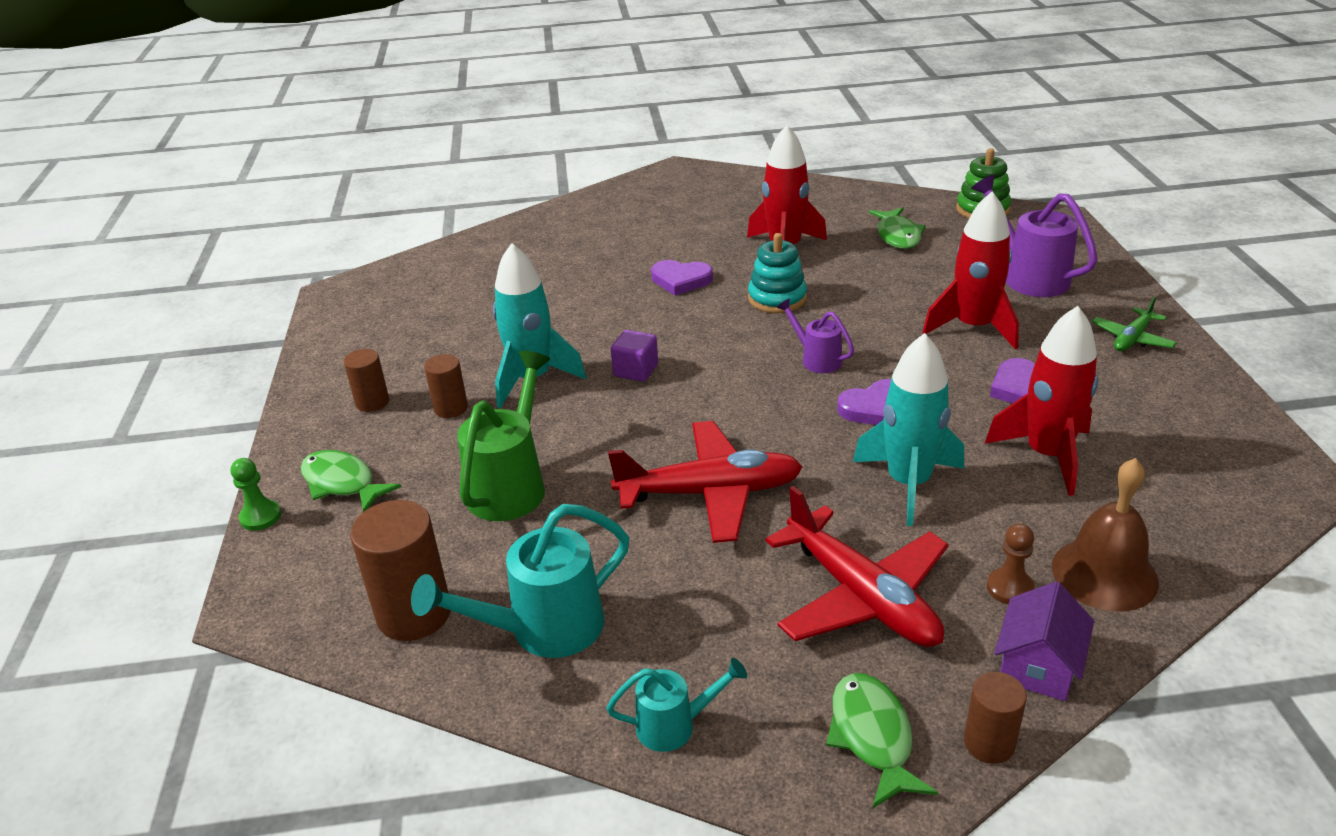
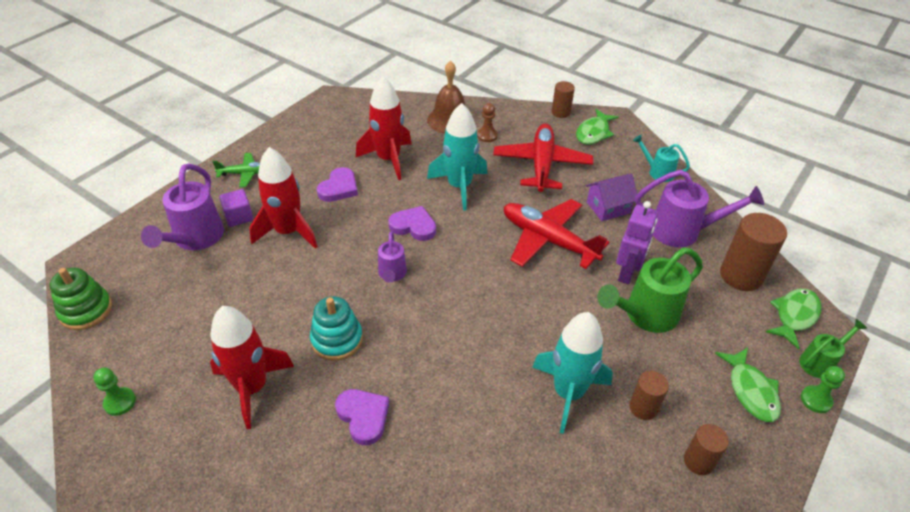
camera: 140 degrees left, 10 degrees up
turquoise watering can [411,504,630,658] -> purple watering can [636,170,764,247]
purple cube [611,330,658,382] -> purple cube moved to [219,189,253,227]
green fish [869,207,926,249] -> green fish moved to [766,288,821,349]
purple house [994,581,1094,701] -> purple house moved to [586,174,637,221]
none -> green pawn [93,368,136,416]
none -> purple robot [616,201,658,284]
none -> green watering can [799,319,867,378]

